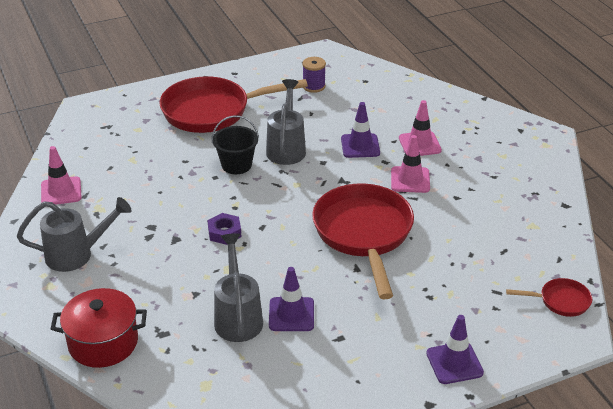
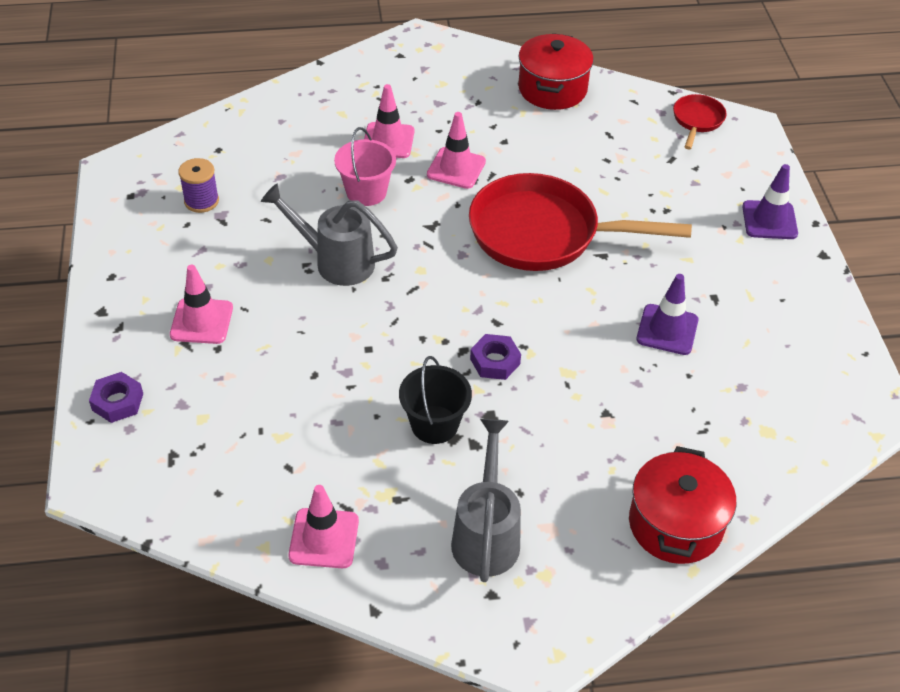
camera: 75 degrees left, 10 degrees up
red pan [160,76,308,133] -> pink traffic cone [170,265,233,344]
black bucket [212,115,259,174] -> black bucket moved to [399,356,472,444]
grey watering can [214,233,263,342] -> none
purple traffic cone [341,102,380,158] -> pink bucket [334,127,396,206]
none -> purple nut [89,372,143,423]
none -> red pot [518,33,594,110]

